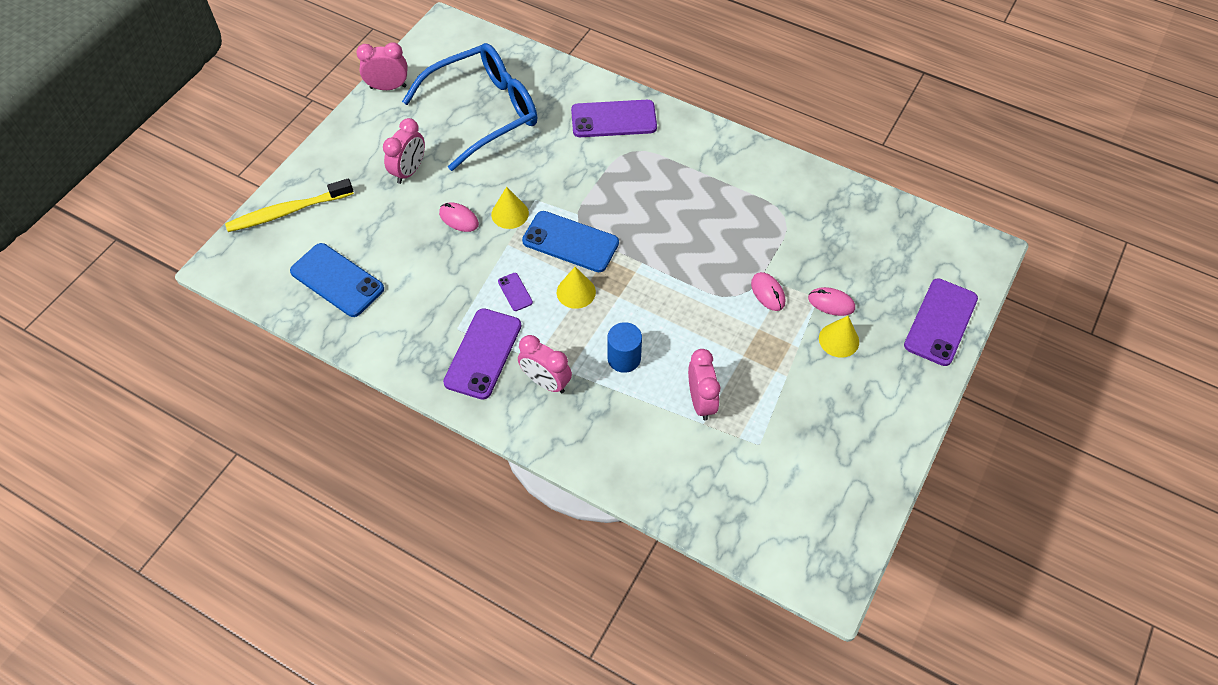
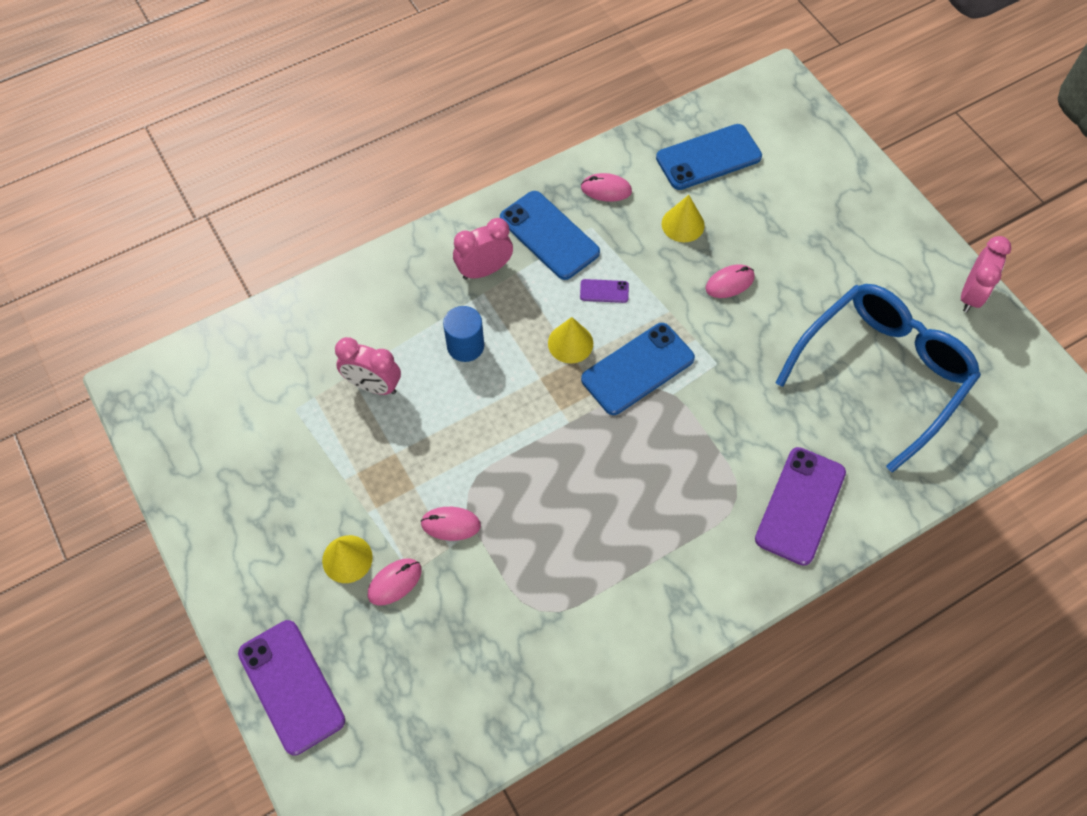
camera: 120 degrees right, 5 degrees up
yellow toothbrush [225,178,354,232] -> none
pink clock [383,118,425,184] -> none
blue glasses [402,43,537,171] -> blue glasses turned 135 degrees counterclockwise [775,284,981,473]
purple phone [443,308,521,400] -> blue phone [500,191,600,280]
yellow cone [491,187,529,229] -> yellow cone moved to [662,195,705,242]
none -> pink mouse [581,173,632,202]

